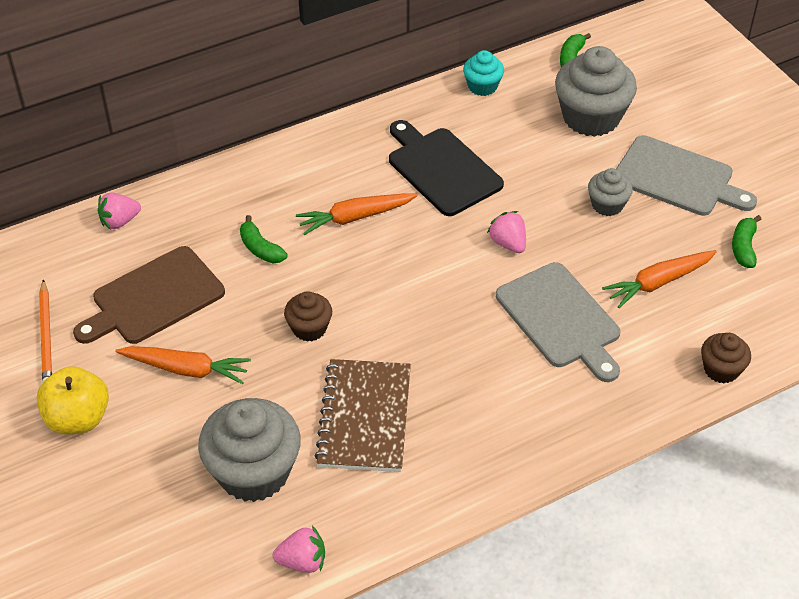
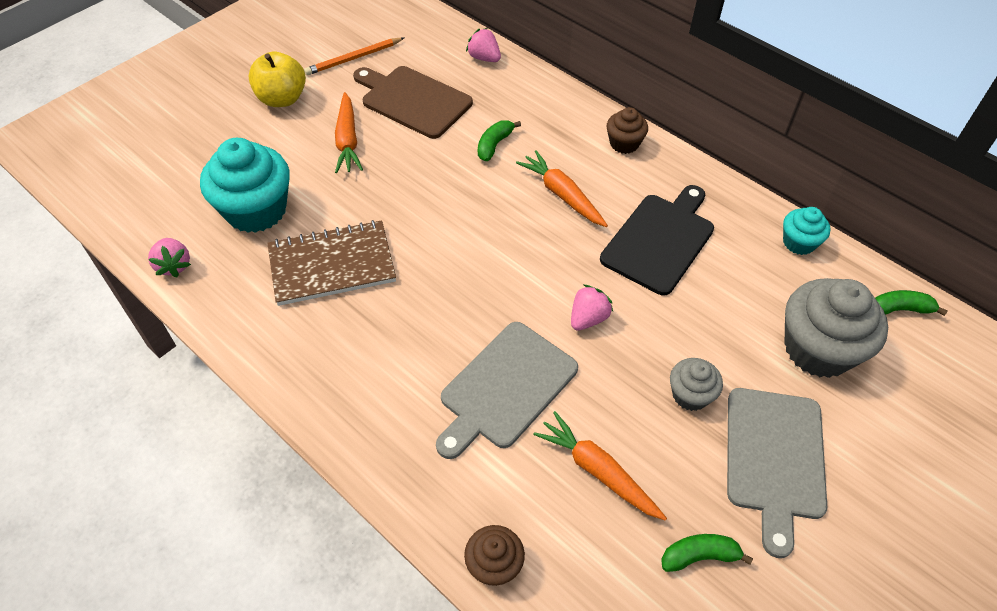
camera: 70 degrees right, 5 degrees up
grey cupcake [198,398,301,502] -> turquoise cupcake [200,138,290,233]
brown cupcake [284,291,332,342] -> brown cupcake moved to [607,107,648,154]

